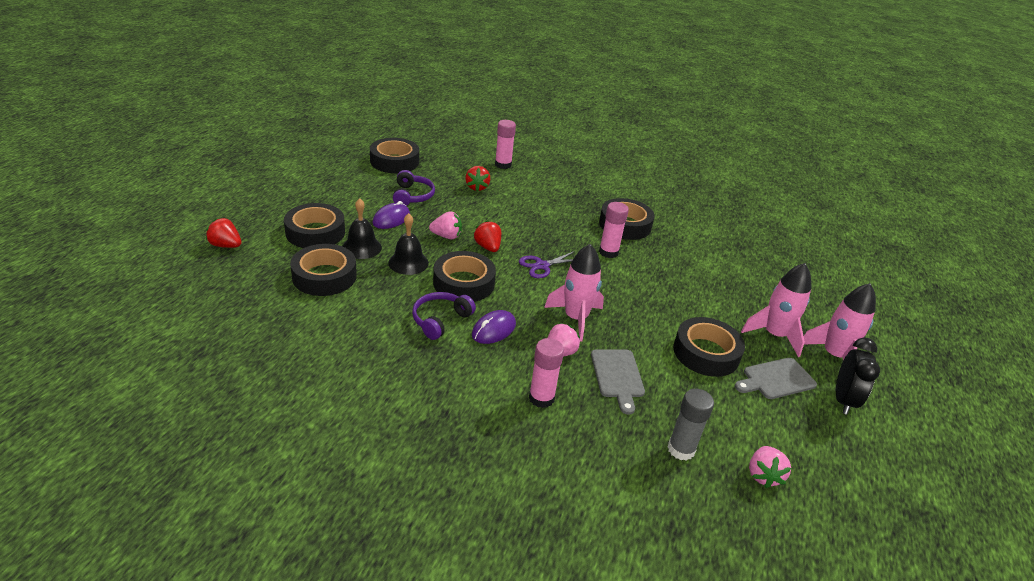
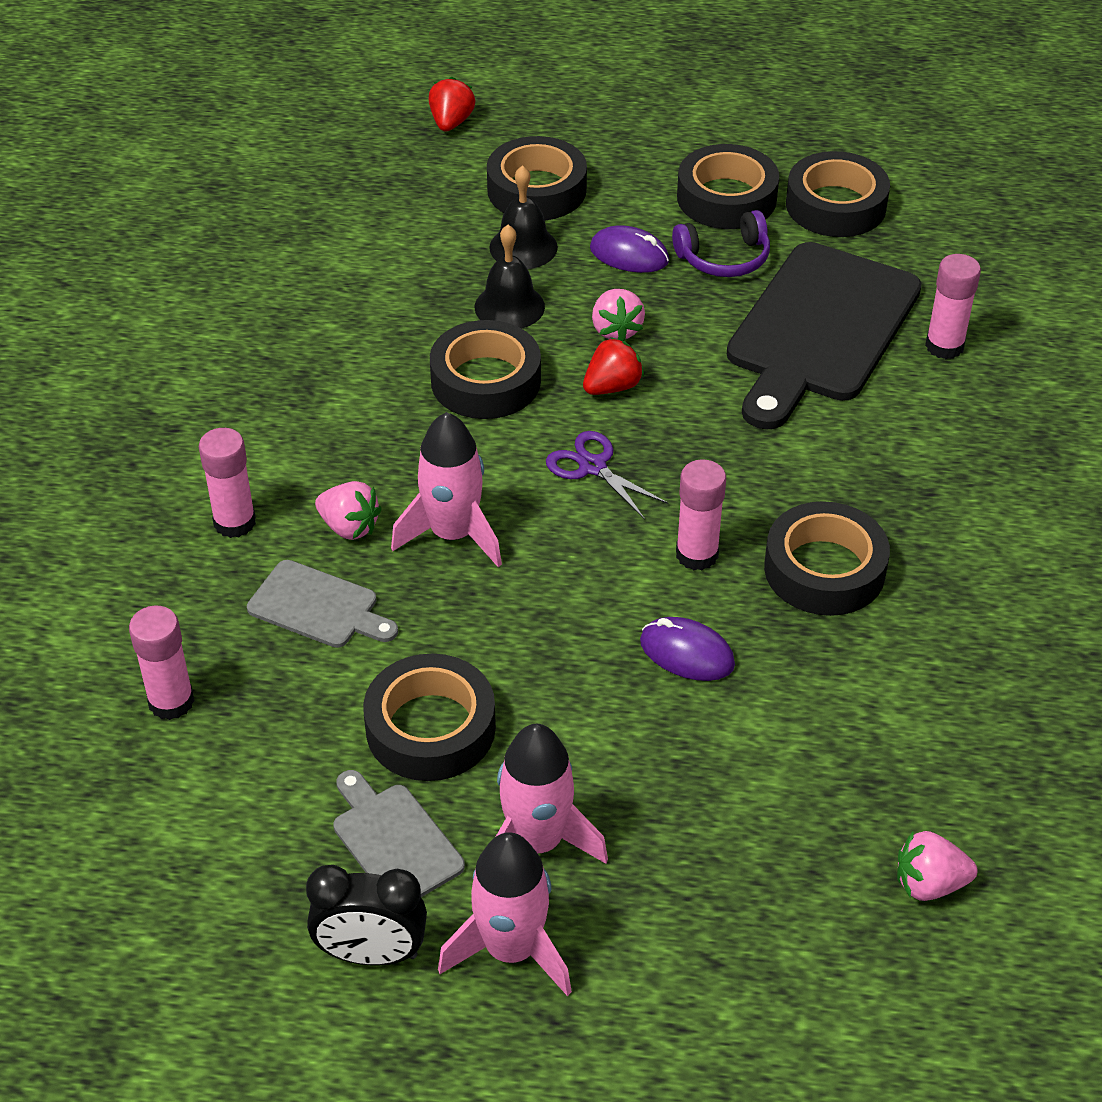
camera: 80 degrees right, 10 degrees up
black tape [290,244,357,296] -> black tape moved to [677,144,779,229]
purple headphones [412,292,476,340] -> none
red strawberry [465,166,490,191] -> black cutting board [727,242,922,429]
purple mouse [472,310,516,344] -> purple mouse moved to [640,617,735,681]
grey cutting board [591,349,645,415] -> grey cutting board turned 135 degrees counterclockwise [247,560,398,648]
grey glue stick [668,388,714,461] -> pink glue stick [129,605,195,720]
pink strawberry [749,446,791,488] -> pink strawberry moved to [897,831,978,901]

